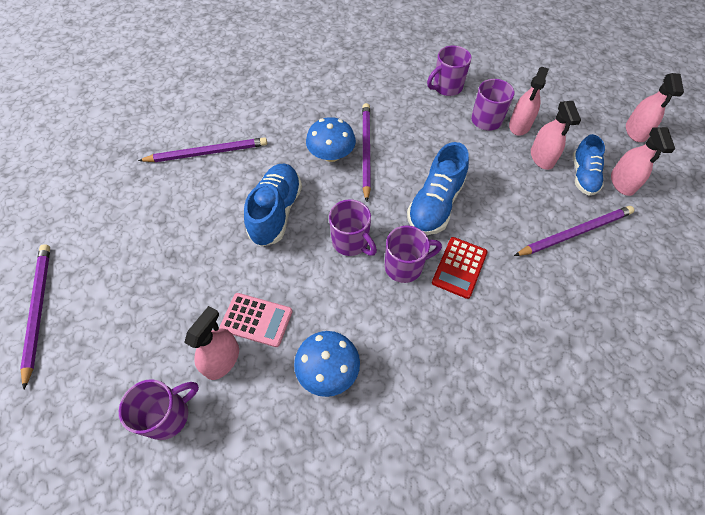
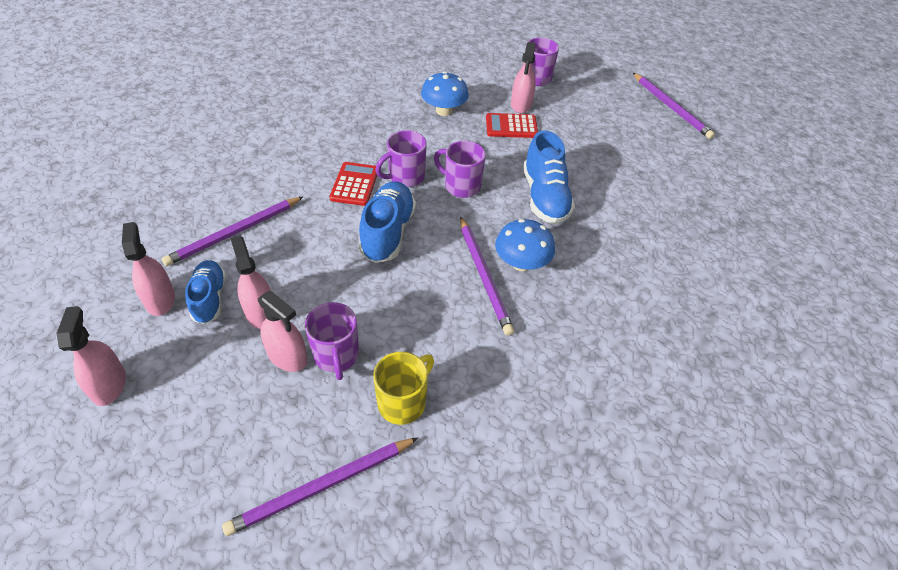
camera: 160 degrees right, 10 degrees down
purple pencil [138,137,267,162] -> purple pencil moved to [222,438,418,536]
pink calculator [219,293,293,347] -> red calculator [486,113,538,138]
purple mug [427,46,472,96] -> yellow mug [373,352,434,425]
pink spray bottle [509,67,549,136] -> pink spray bottle turned 120 degrees clockwise [258,291,308,372]

